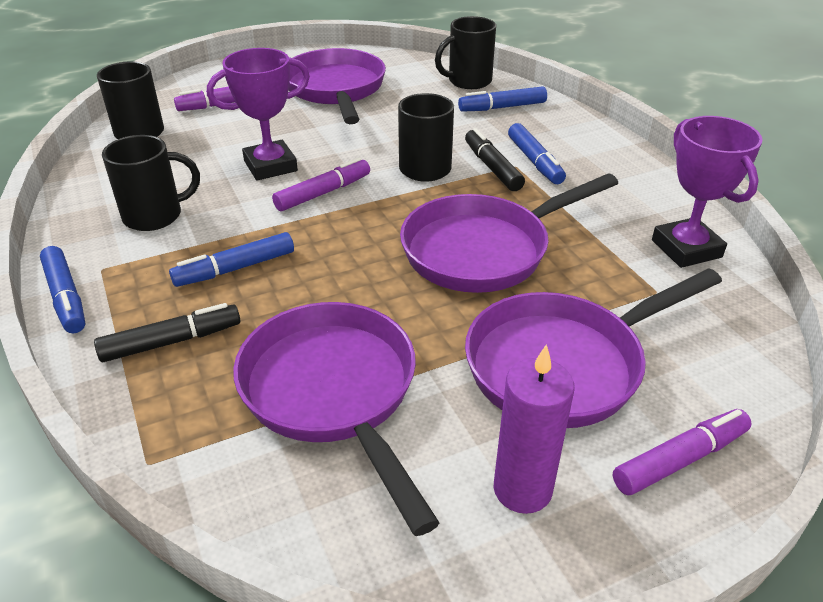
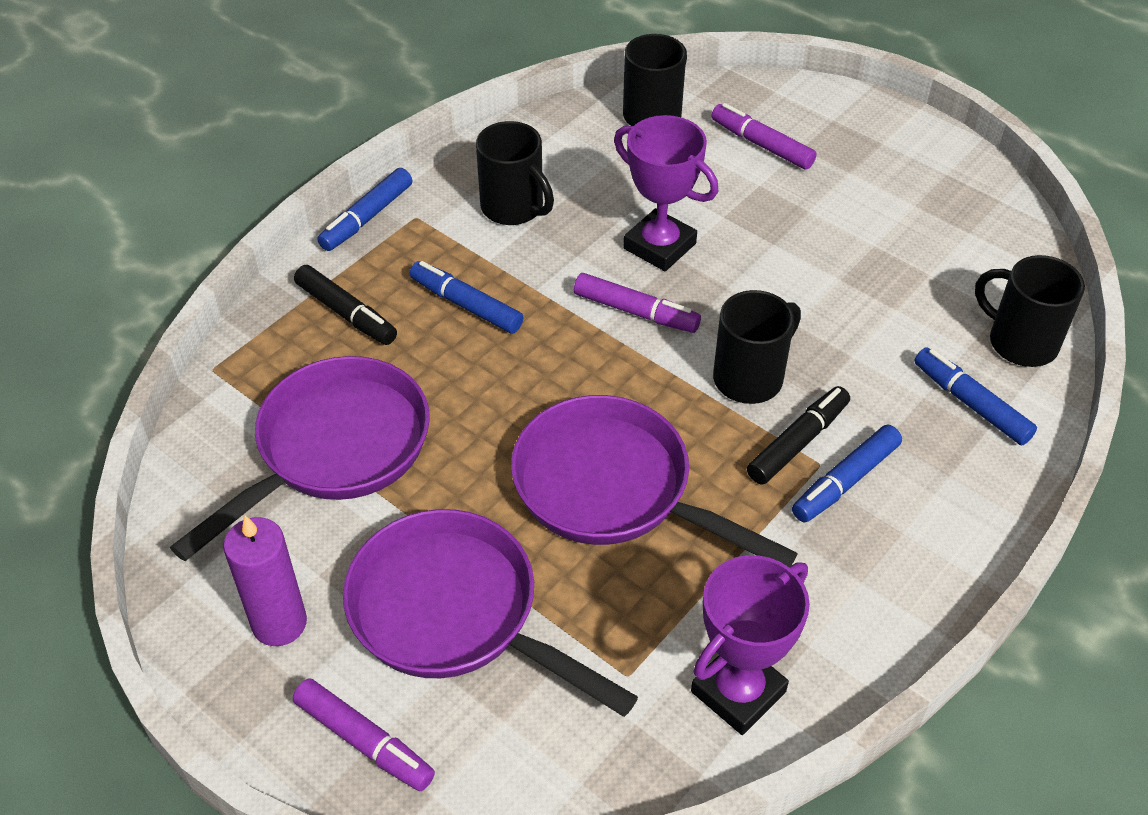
camera: 65 degrees right, 10 degrees up
purple pan [289,48,386,124] -> none

